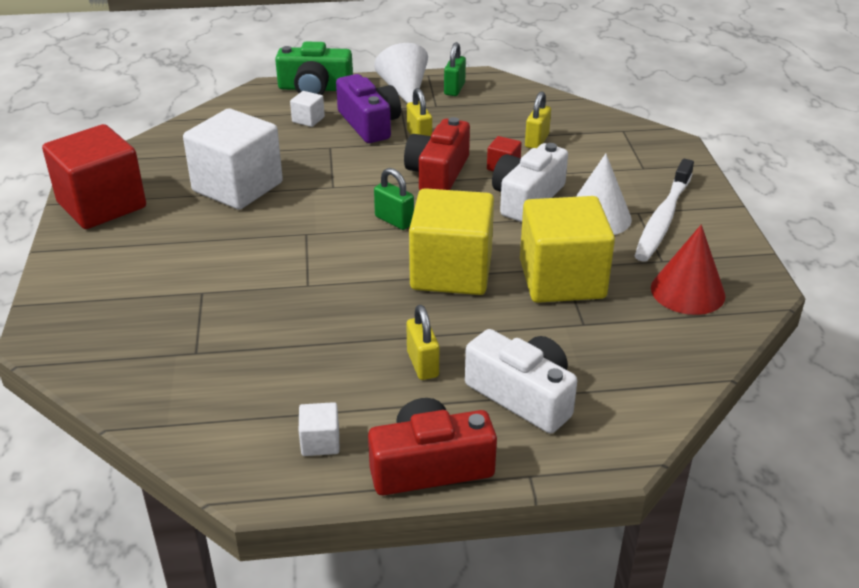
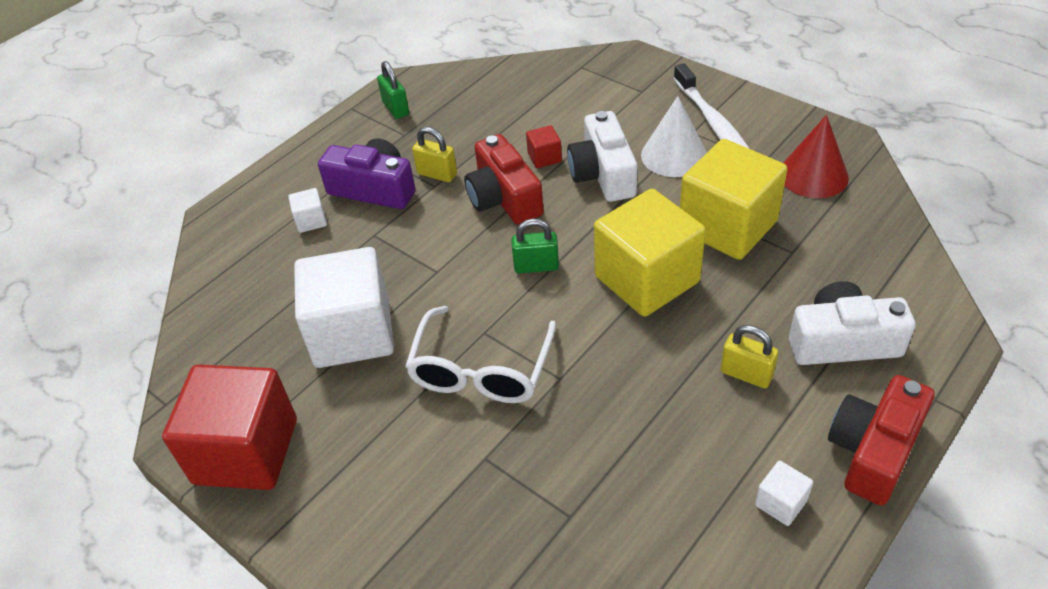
camera: 40 degrees left, 10 degrees up
green camera [275,41,353,95] -> none
white cone [374,43,428,104] -> none
yellow padlock [525,91,551,149] -> none
none -> white glasses [405,306,556,403]

